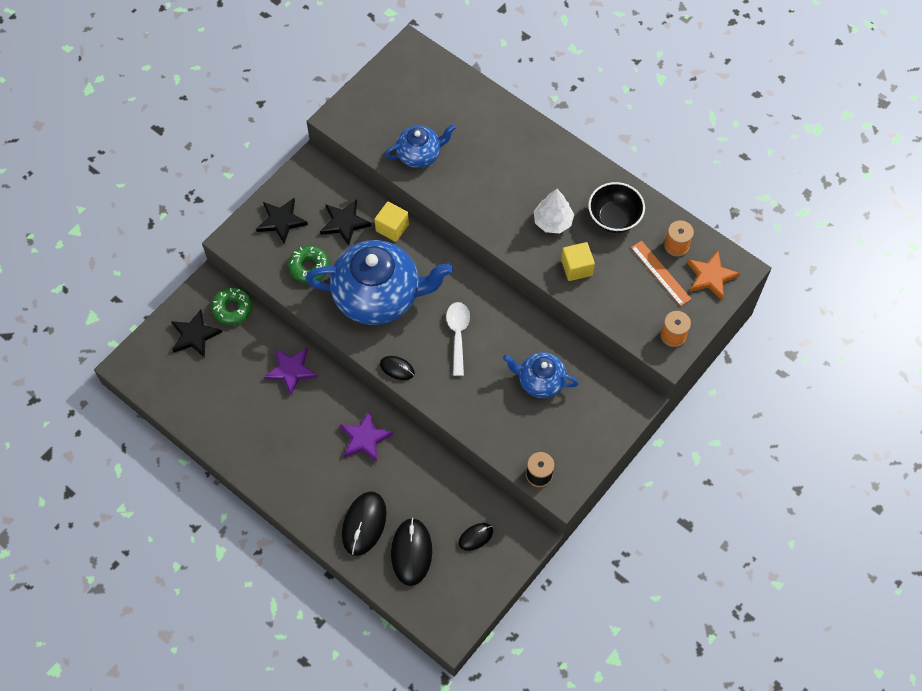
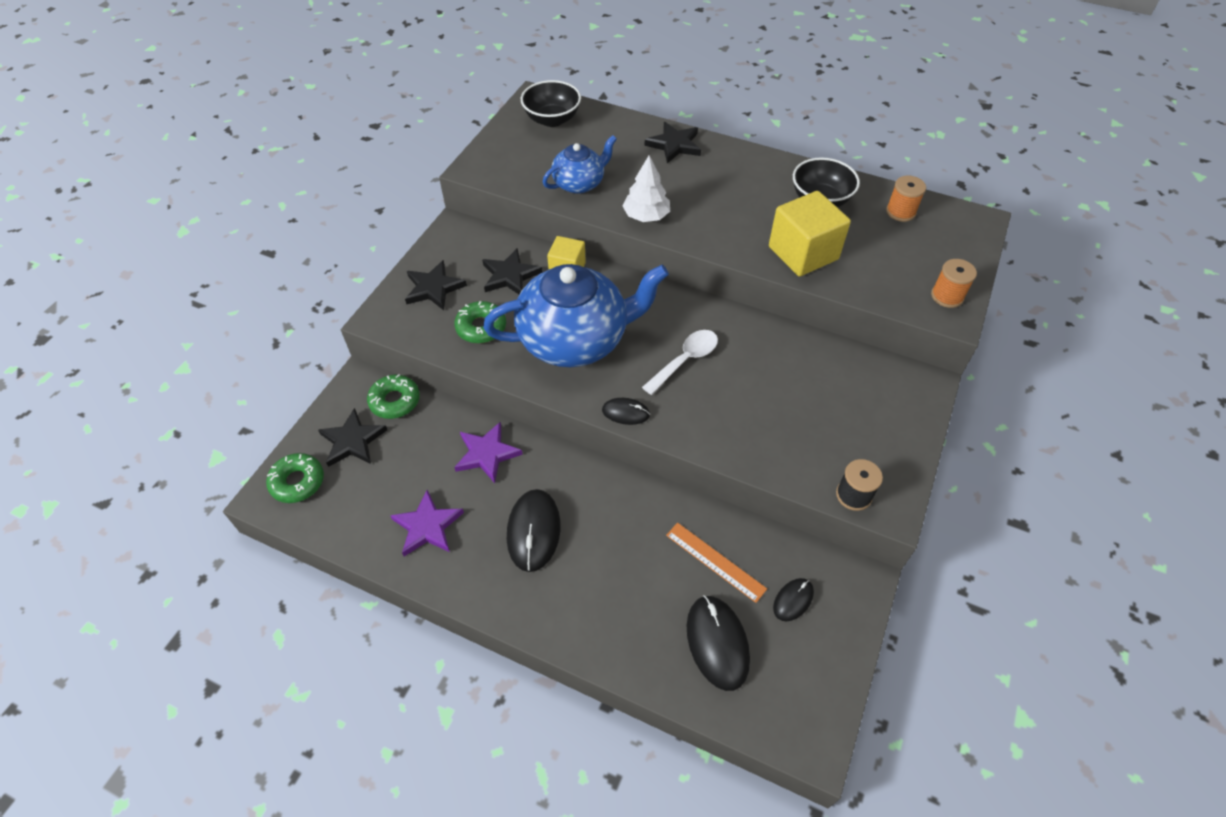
camera: 15 degrees left, 10 degrees down
purple star [340,411,393,462] -> purple star moved to [390,490,464,556]
black mouse [342,491,387,556] -> black mouse moved to [507,489,560,572]
white spoon [446,302,470,376] -> white spoon turned 60 degrees clockwise [642,330,718,395]
blue teapot [503,352,579,398] -> none
white tree [534,189,575,233] -> white tree moved to [622,155,670,222]
yellow cube [561,242,595,281] -> yellow cube [769,191,851,276], size x1.66
orange ruler [631,241,691,306] -> orange ruler moved to [666,523,767,603]
orange star [687,251,740,300] -> none
none -> green donut [266,453,324,503]
none -> black bowl [521,80,581,127]
none -> black star [644,122,701,163]

